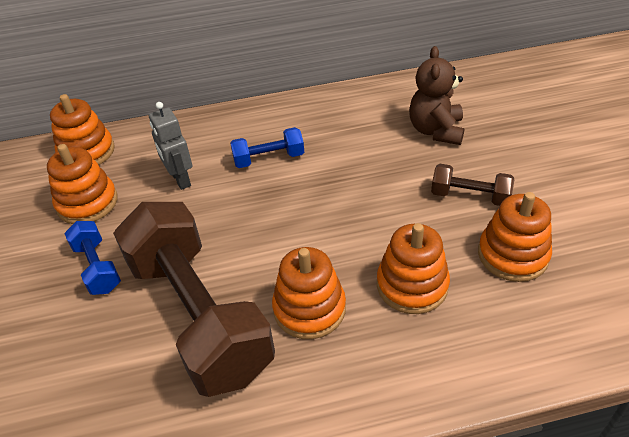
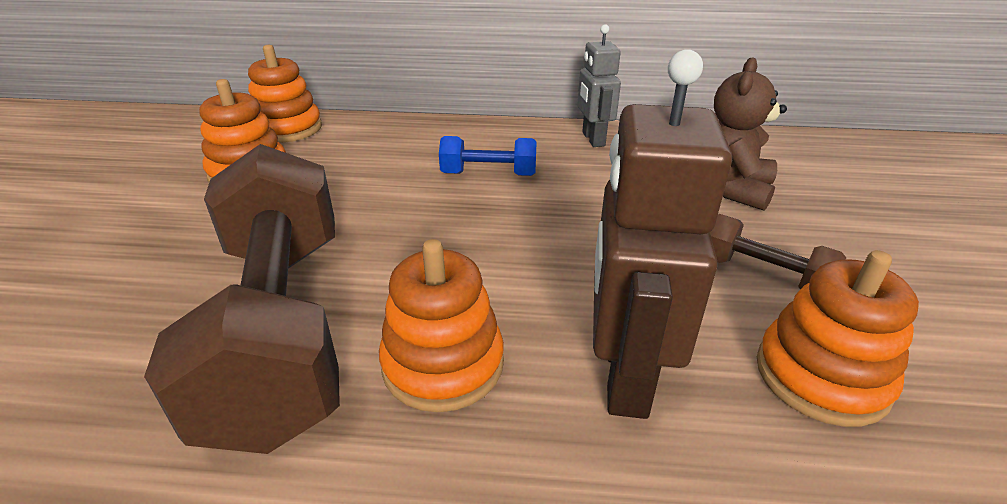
camera: 15 degrees right, 10 degrees down
blue dumbbell [64,221,121,295] -> none
grey robot [149,102,192,190] -> grey robot moved to [577,24,621,147]
orange stacking toy [377,223,450,314] -> brown robot [593,49,732,419]

